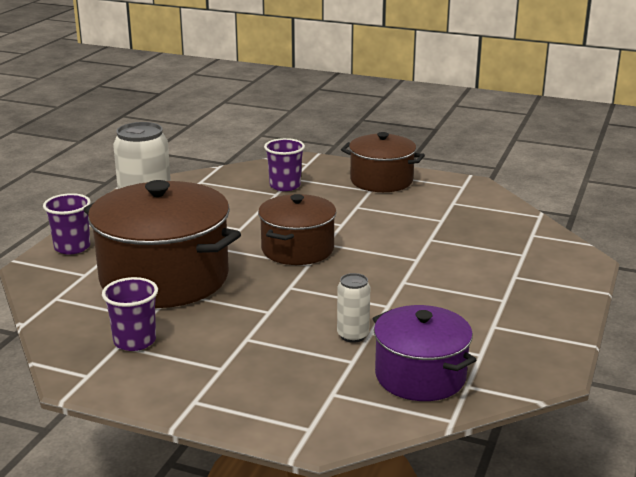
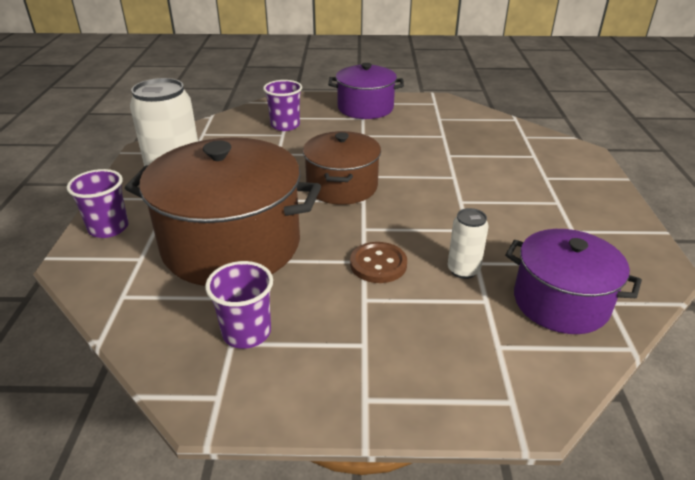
camera: 20 degrees left, 10 degrees up
brown pot [341,132,425,192] -> purple pot [328,63,404,119]
none -> brown button [350,242,407,283]

